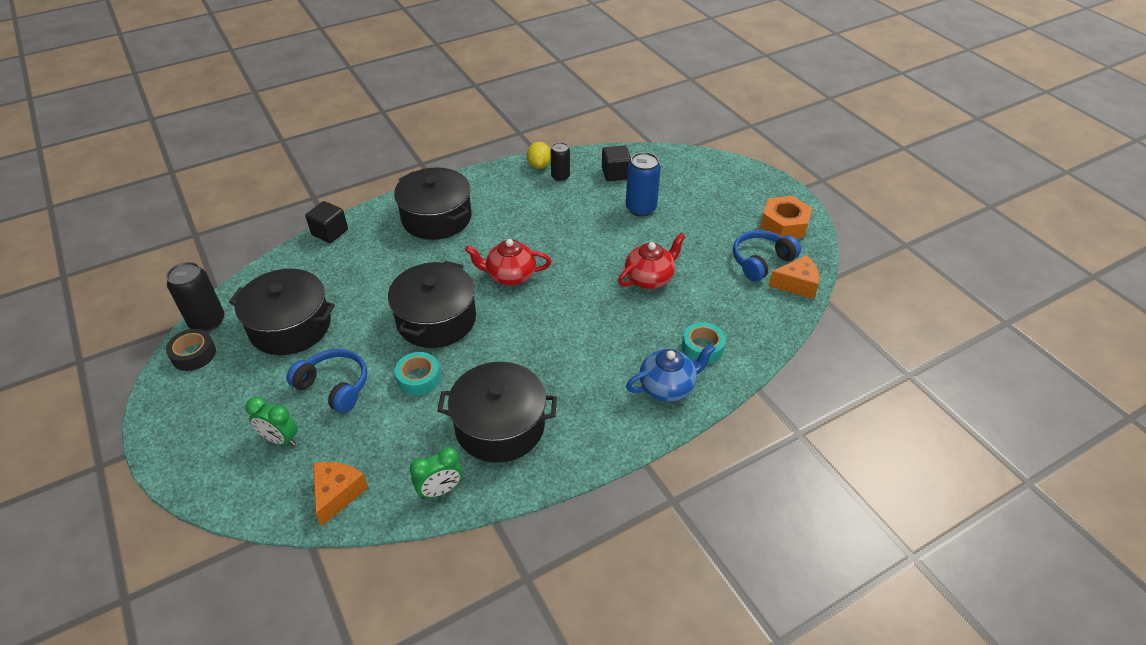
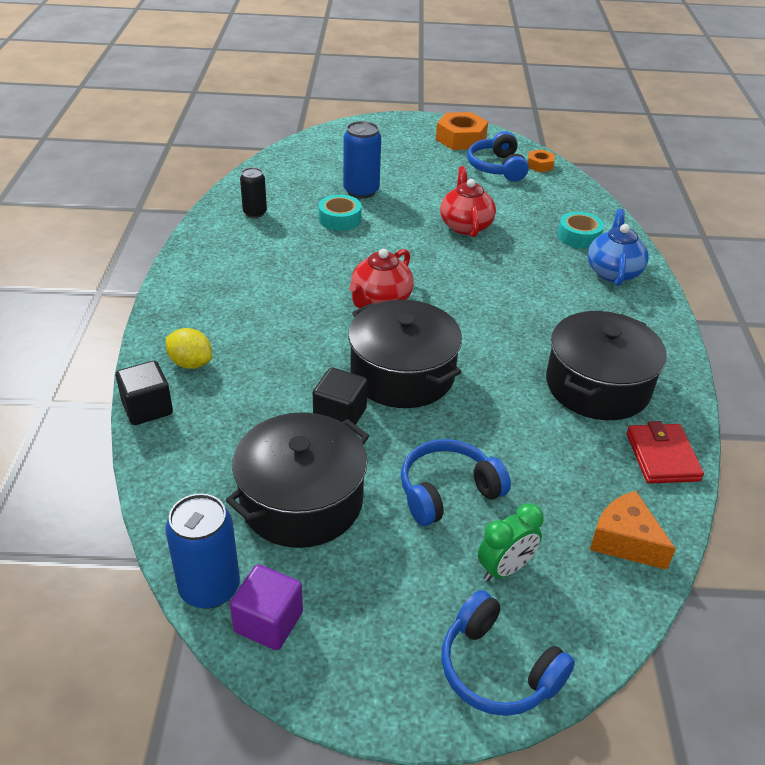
camera: 60 degrees left, 5 degrees down
black can [166,262,225,332] -> blue can [165,493,240,609]
black tape [166,329,216,371] -> purple cube [230,565,303,650]
black pot [394,167,471,240] -> none
turquoise tape [395,352,441,396] -> turquoise tape moved to [319,195,361,231]
green clock [410,447,462,499] -> red wallet [627,421,704,484]
yellow lemon [527,142,551,169] -> yellow lemon moved to [166,328,212,369]
black cube [602,145,631,181] -> black cube moved to [313,368,368,425]
orange cheese [768,255,820,299] -> orange nut [528,150,555,172]
none -> blue headphones [441,590,575,716]

